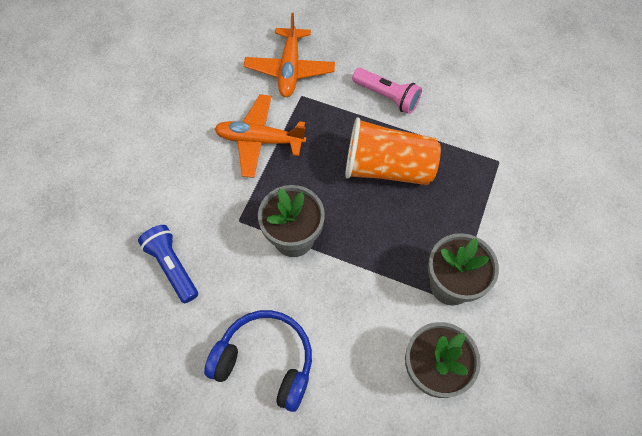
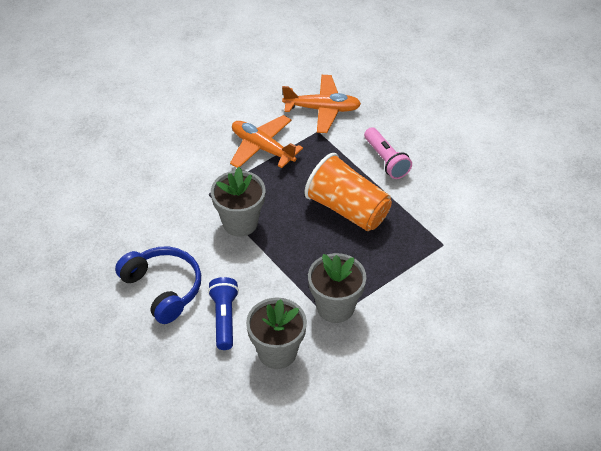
camera: 30 degrees right, 15 degrees down
blue flashlight [138,225,198,303] -> blue flashlight moved to [208,277,239,350]
orange plane [244,13,335,97] -> orange plane turned 120 degrees counterclockwise [282,75,361,133]

